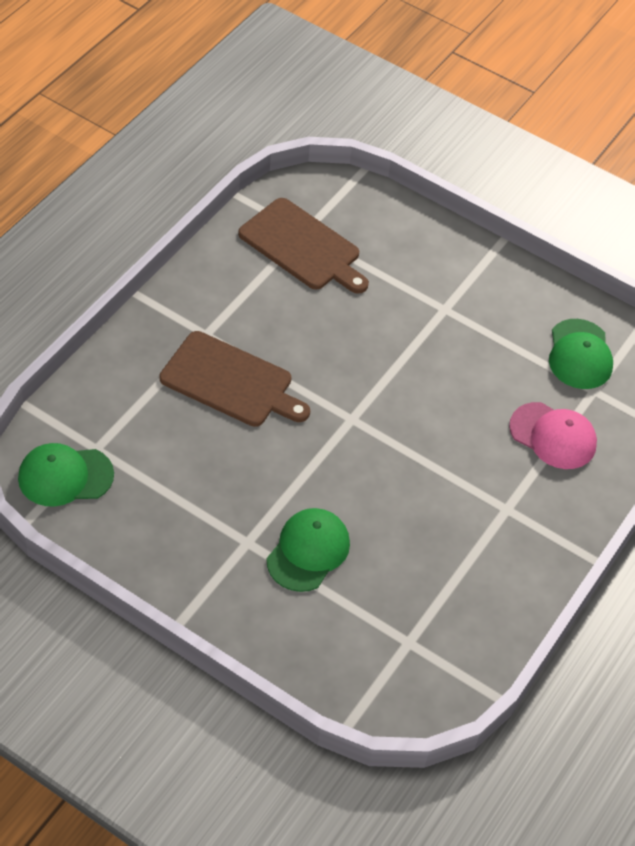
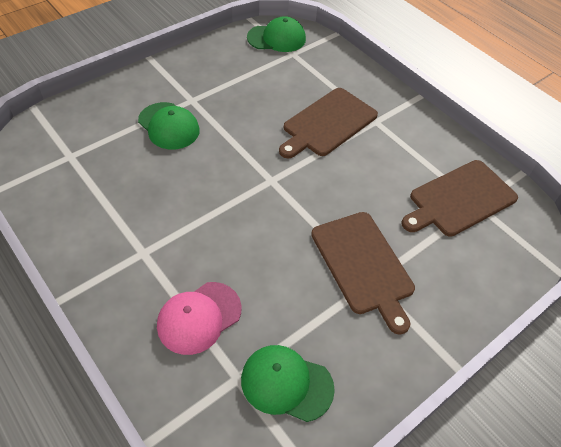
camera: 110 degrees right, 0 degrees up
green cap [18,443,114,507] -> green cap turned 75 degrees clockwise [247,16,306,52]
none -> brown cutting board [311,212,415,335]

